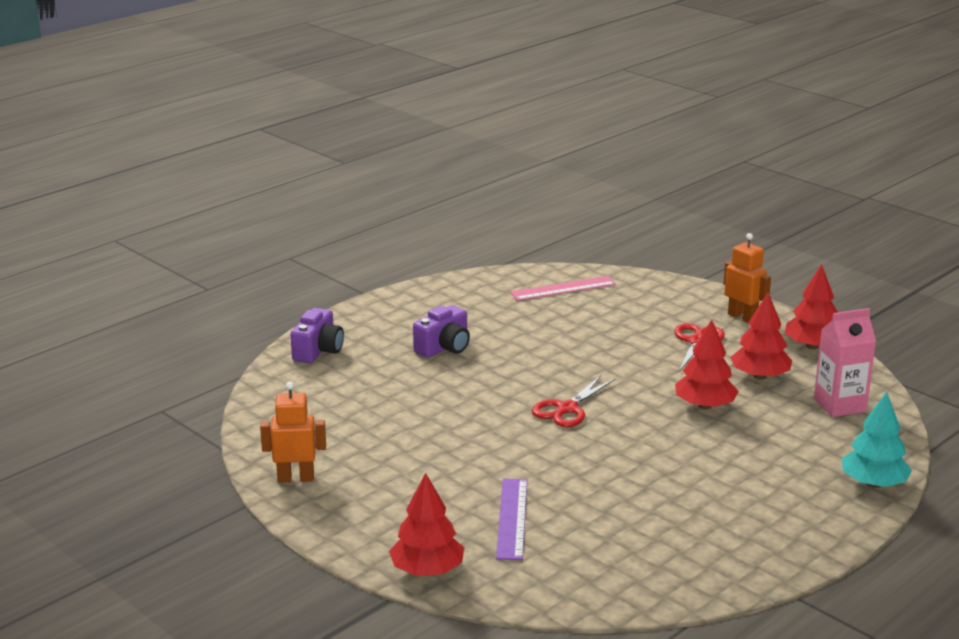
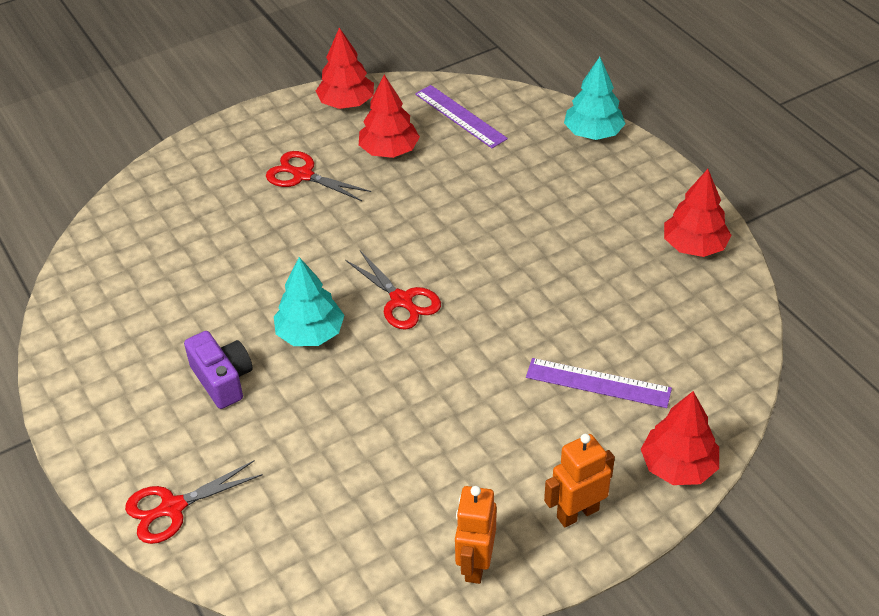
camera: 75 degrees left, 20 degrees up
purple camera [291,308,344,363] -> red scissors [125,461,263,544]
pink ruler [510,276,616,301] -> none
red tree [675,320,739,409] -> red tree moved to [664,169,731,257]
orange robot [723,233,771,323] -> orange robot moved to [544,434,615,527]
pink carton [814,308,876,417] -> purple ruler [415,85,508,148]
none -> turquoise tree [274,257,344,346]

